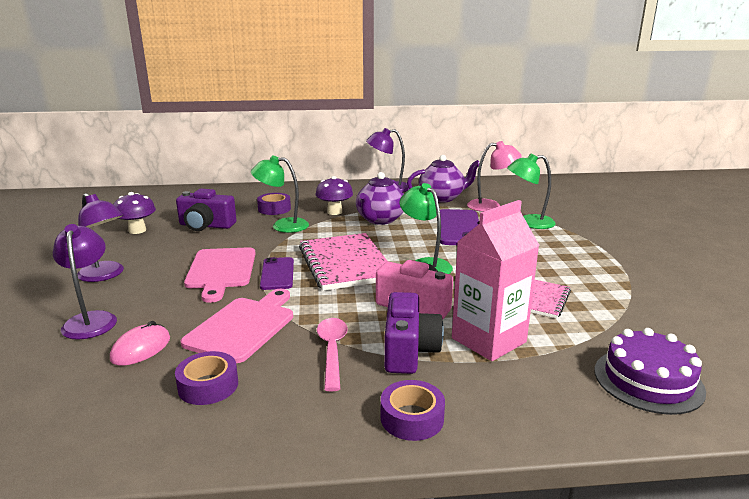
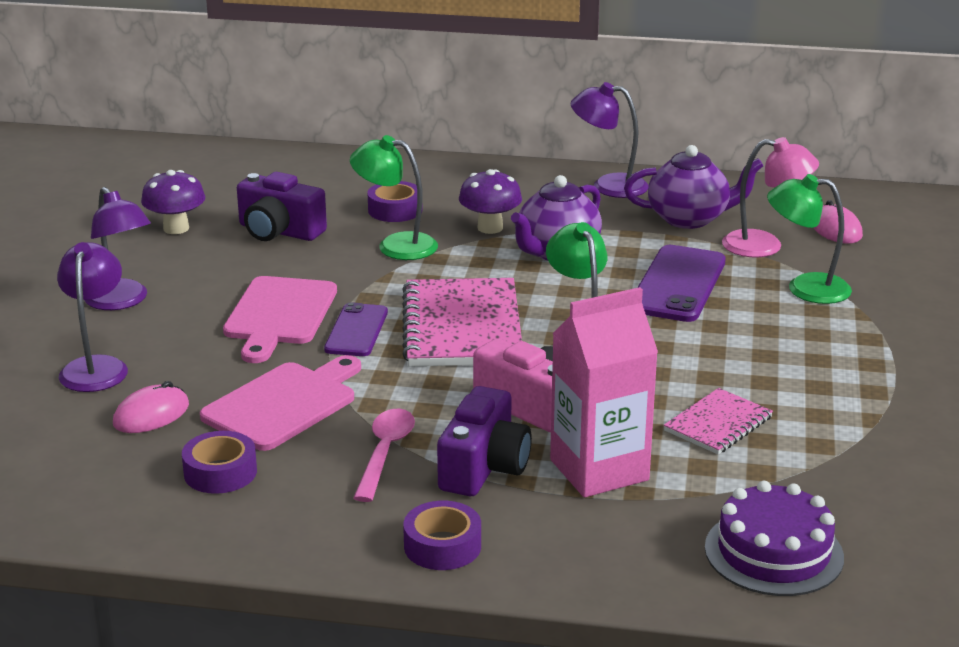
camera: 15 degrees right, 5 degrees up
none -> pink mouse [814,200,863,244]

